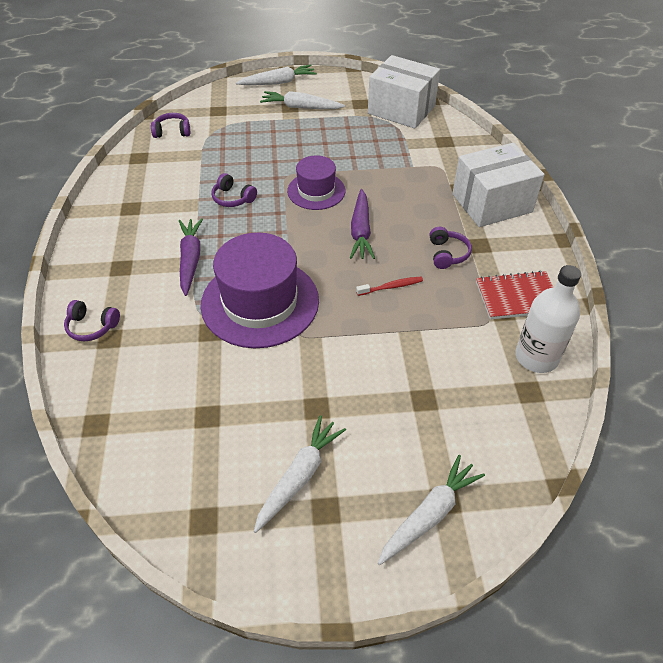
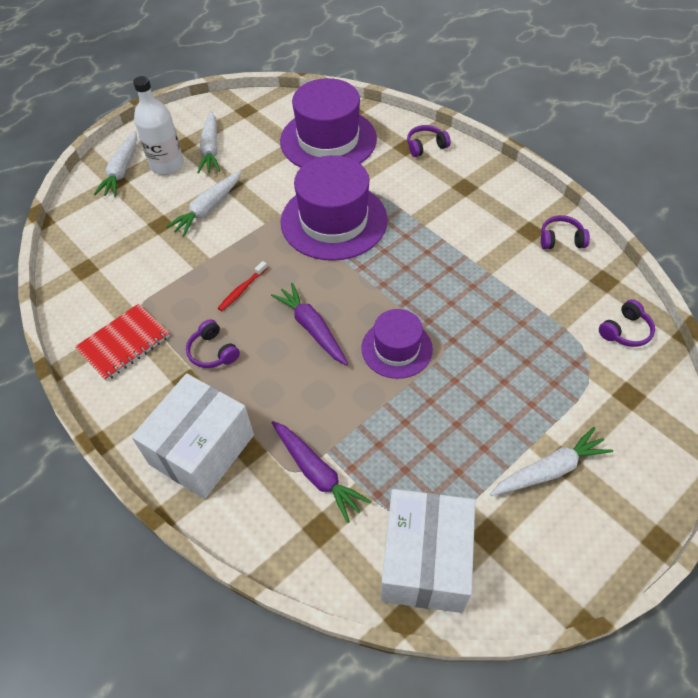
camera: 145 degrees right, 5 degrees up
purple carrot [179,218,203,296] -> purple carrot moved to [272,421,371,523]
purple headphones [211,173,257,207] -> purple headphones moved to [541,215,590,249]
white carrot [236,64,317,85] -> white carrot moved to [166,171,241,236]
white box [368,55,440,129] -> white box turned 75 degrees counterclockwise [380,489,475,613]
white bottle [515,265,581,373] -> white bottle moved to [133,76,184,175]
none -> purple hat [280,78,377,168]

